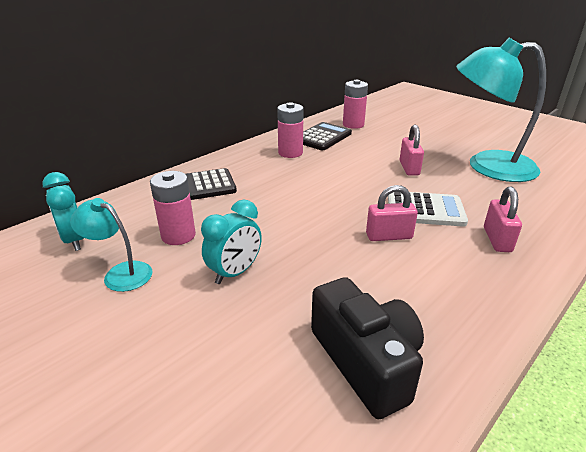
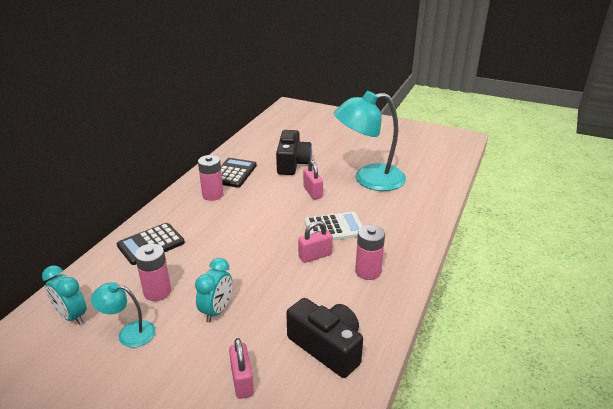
camera: 20 degrees left, 0 degrees up
pink battery [343,80,368,129] -> pink battery moved to [355,225,385,280]
pink padlock [484,187,522,252] -> pink padlock moved to [229,338,254,399]
none -> black camera [276,130,312,175]

